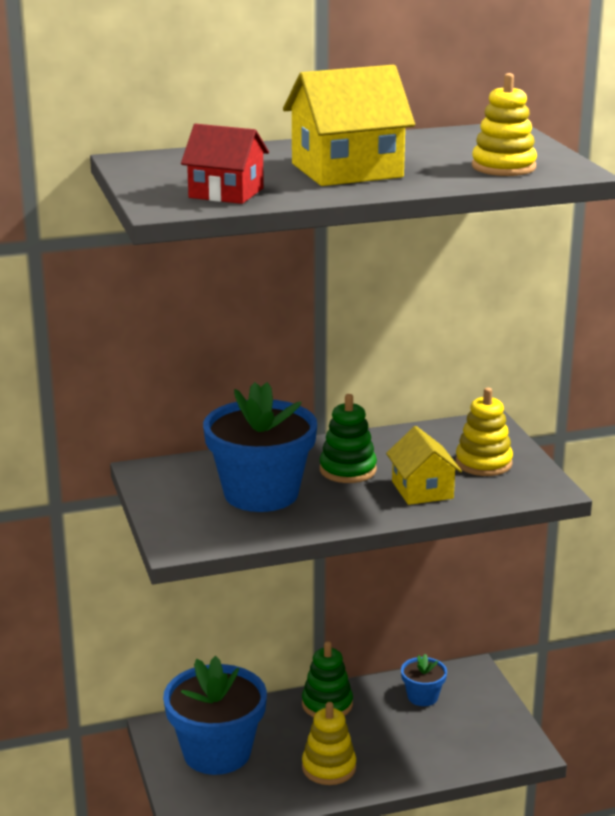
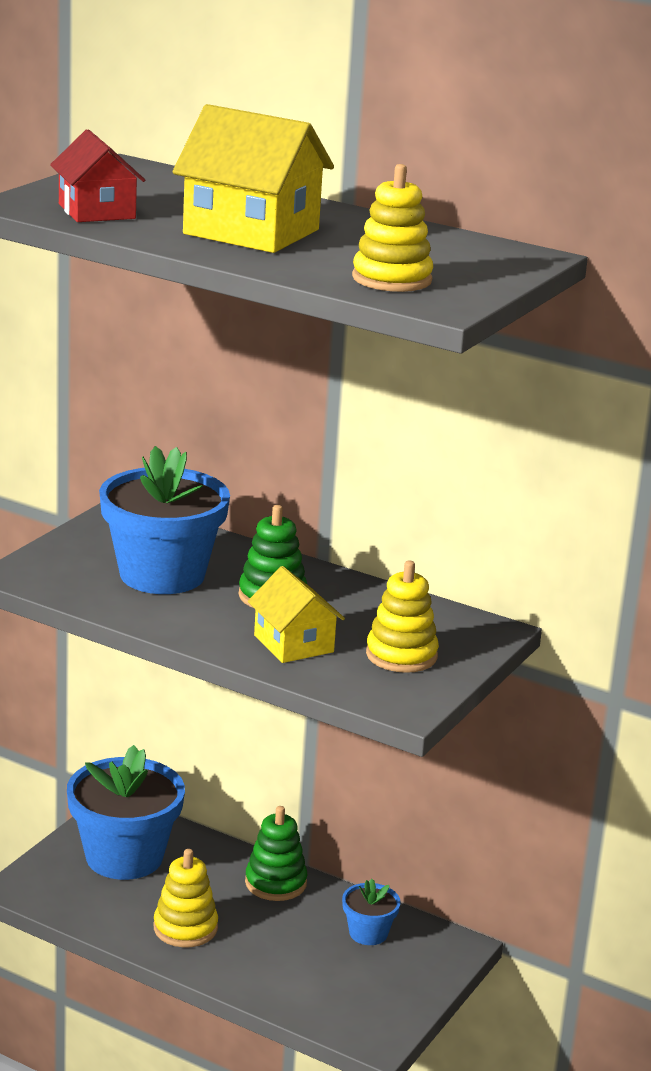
camera: 45 degrees right, 0 degrees up
yellow house [386,426,462,505] -> yellow house turned 60 degrees counterclockwise [248,566,345,663]

